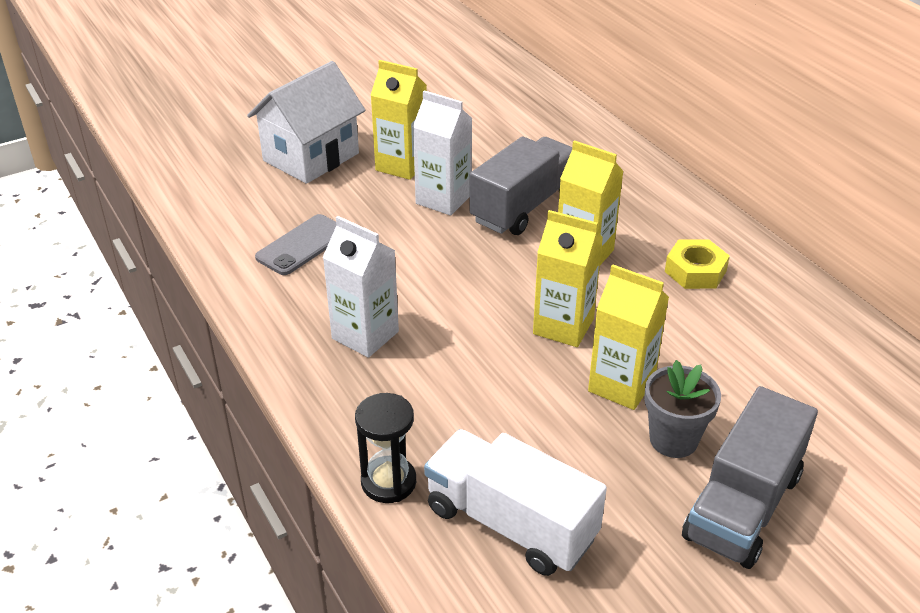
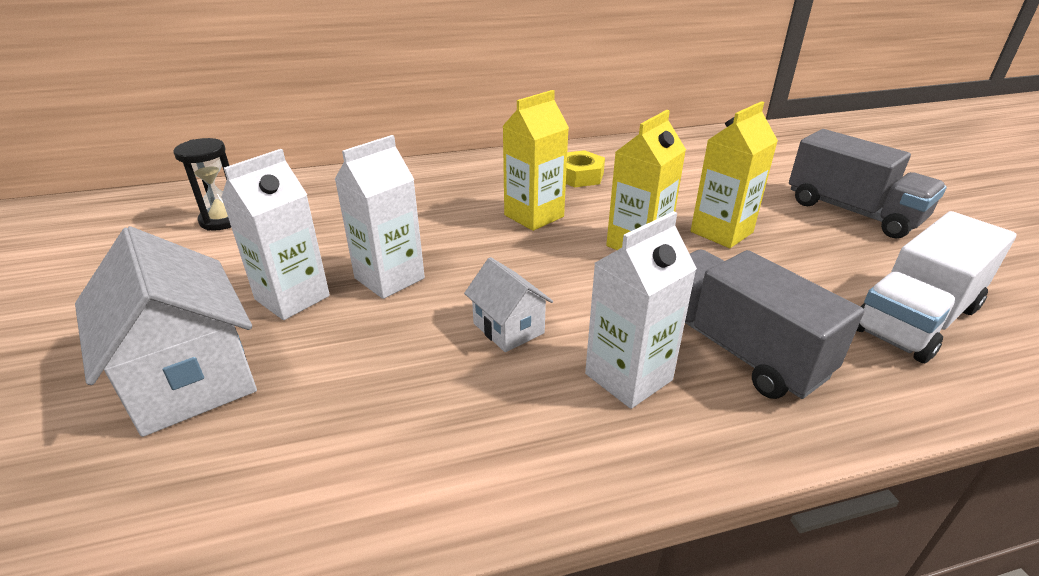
camera: 75 degrees left, 5 degrees down
grey phone [255,214,337,275] -> none
black hourglass [355,393,416,503] -> black hourglass moved to [173,138,231,231]
yellow carton [371,60,427,180] -> white carton [221,149,330,320]
grey truck [470,136,572,235] -> grey truck moved to [685,250,864,399]
grey flower pot [644,360,721,458] -> none
none -> white house [464,257,553,352]

